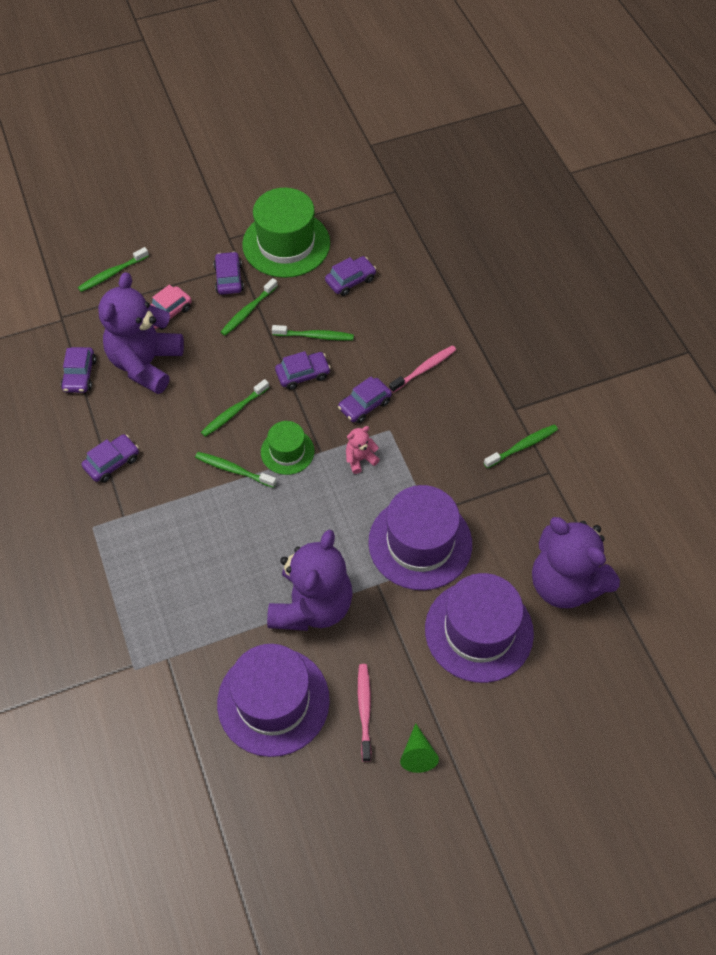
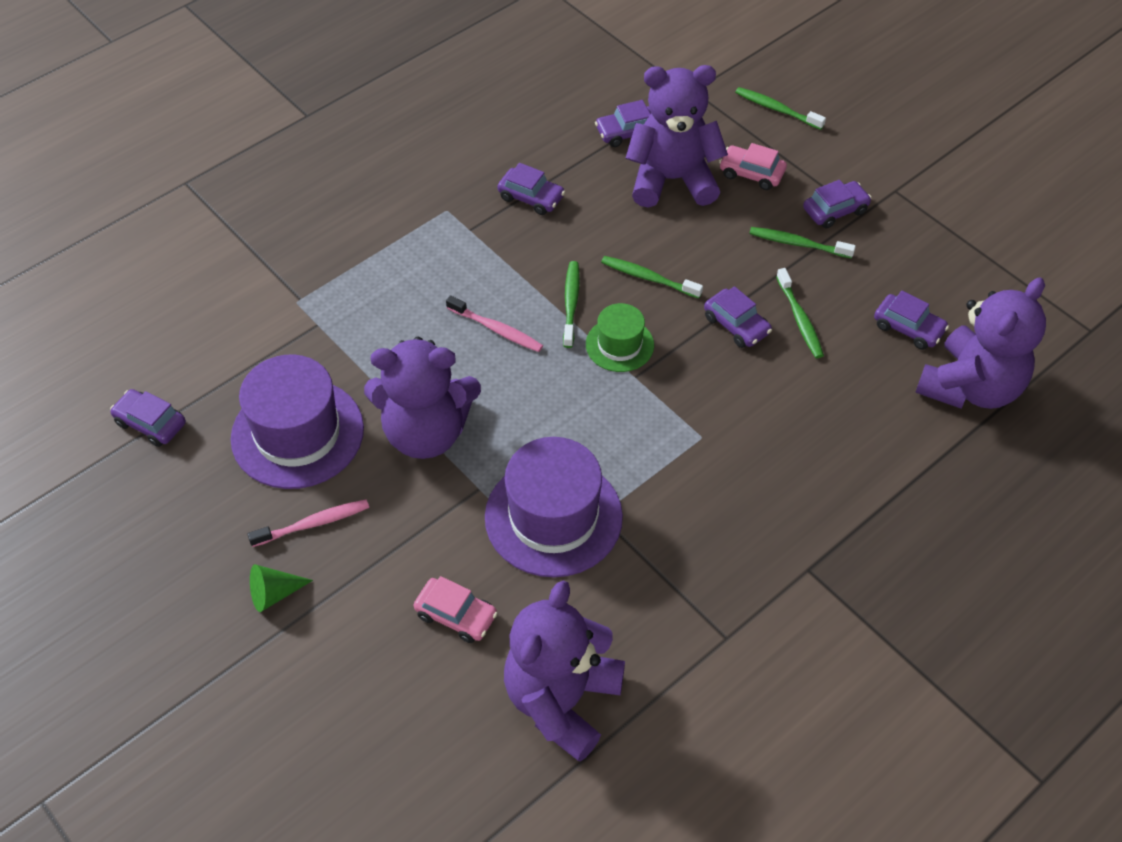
camera: 70 degrees right, 5 degrees down
green hat [242,188,330,278] -> none
purple car [338,376,392,423] -> purple car moved to [110,389,186,447]
pink teddy bear [346,426,380,474] -> none
pink toothbrush [389,345,456,393] -> pink toothbrush moved to [446,295,543,352]
purple hat [425,573,534,683] -> pink car [414,576,498,643]
green toothbrush [484,424,558,468] -> none
none -> purple teddy bear [915,277,1046,409]

